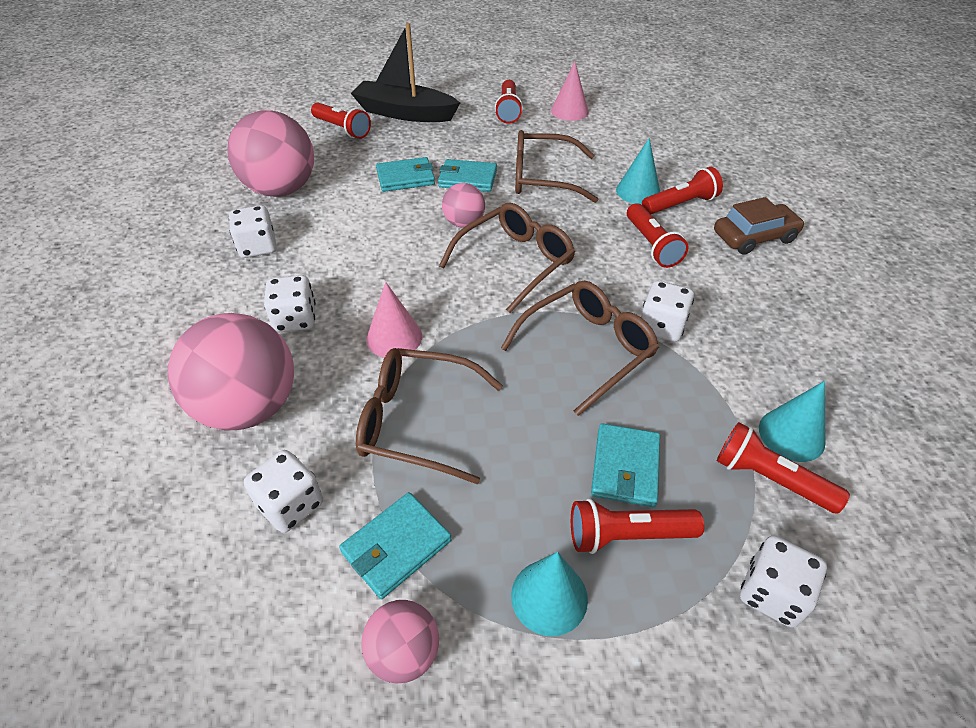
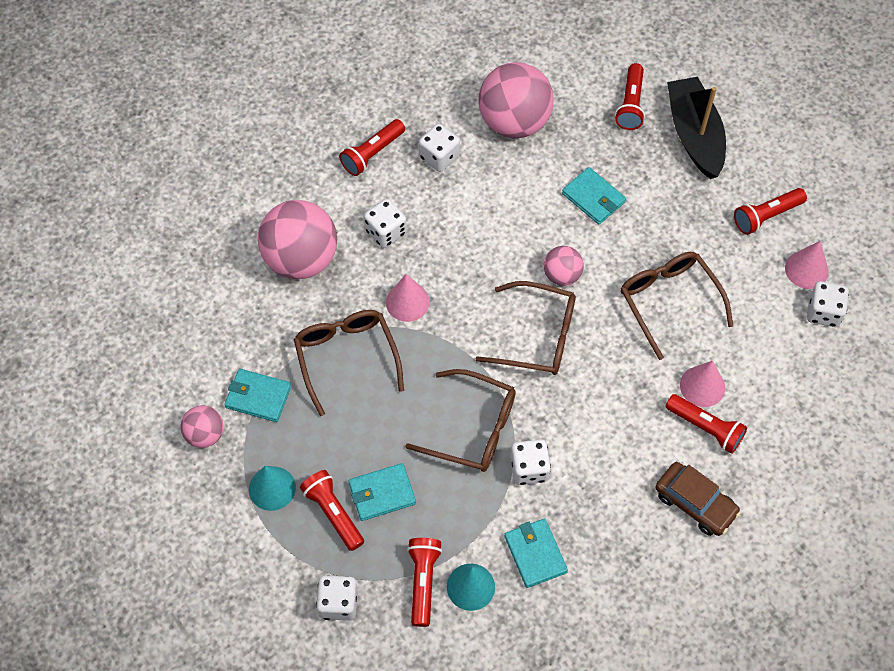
camera: 60 degrees right, 15 degrees up
white dice [244,450,323,533] -> white dice moved to [807,281,849,327]
turquoise wallet [438,159,497,192] -> turquoise wallet moved to [504,518,568,588]
turquoise cone [616,138,660,205] -> pink cone [680,360,725,407]
red flashlight [627,203,689,268] -> red flashlight moved to [339,119,405,176]

